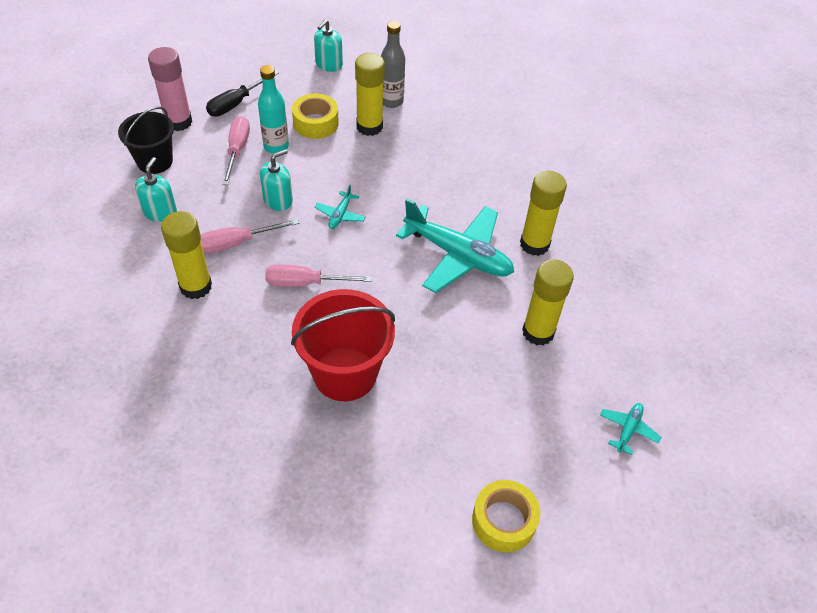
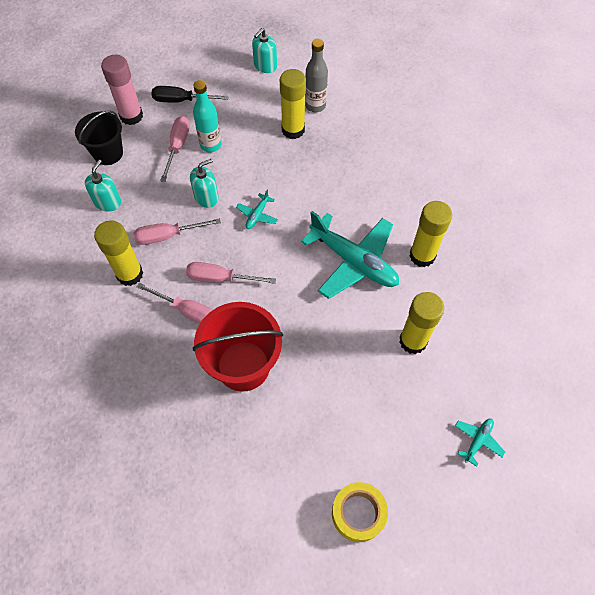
camera: 10 degrees right, 10 degrees up
black screwdriver [206,70,279,116] -> black screwdriver turned 45 degrees clockwise [151,86,229,103]
yellow tape [292,93,339,139] -> none
none -> pink screwdriver [137,283,213,324]

